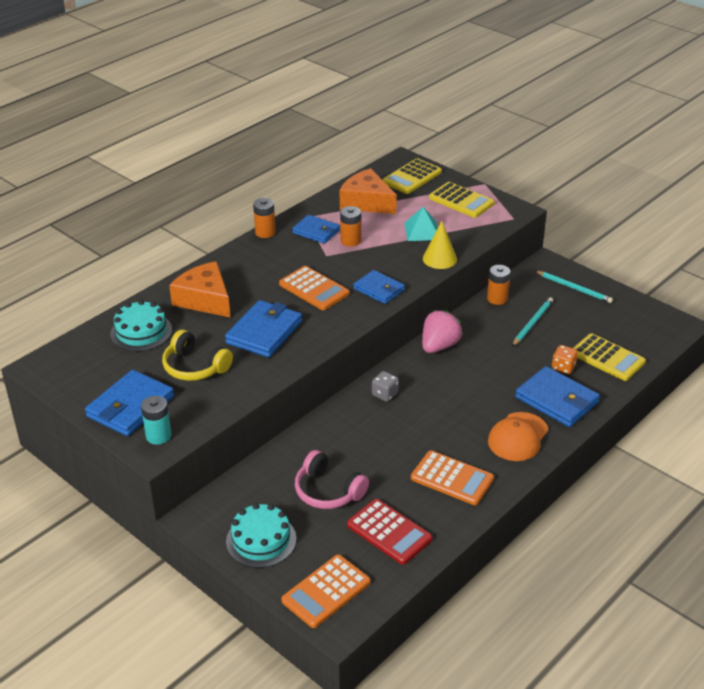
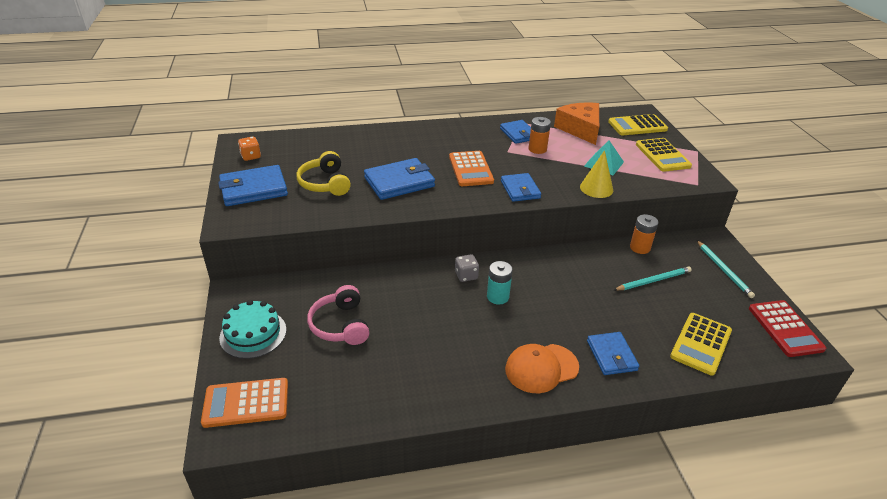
camera: 35 degrees right, 0 degrees up
turquoise cake [110,300,172,351] -> none
turquoise battery [141,396,172,445] -> turquoise battery moved to [487,261,513,305]
orange cheese [169,261,231,318] -> none
orange battery [253,198,276,238] -> none
red calculator [347,499,432,565] -> red calculator moved to [749,300,826,357]
orange calculator [411,450,494,505] -> none
pink strawberry [422,310,463,353] -> none
blue wallet [515,366,600,427] -> blue wallet [587,332,639,375], size x0.65
orange dice [552,345,578,374] -> orange dice moved to [238,136,261,161]
yellow calculator [574,333,646,381] -> yellow calculator turned 45 degrees clockwise [670,313,732,376]

